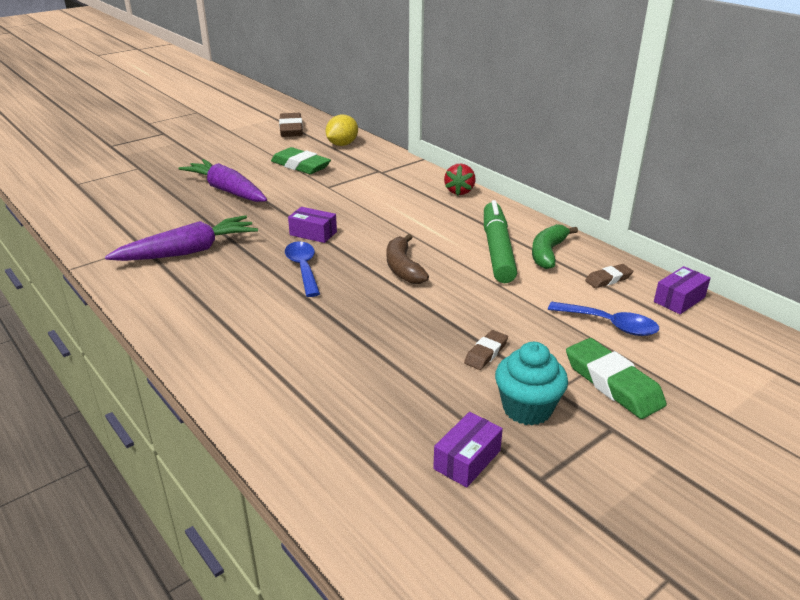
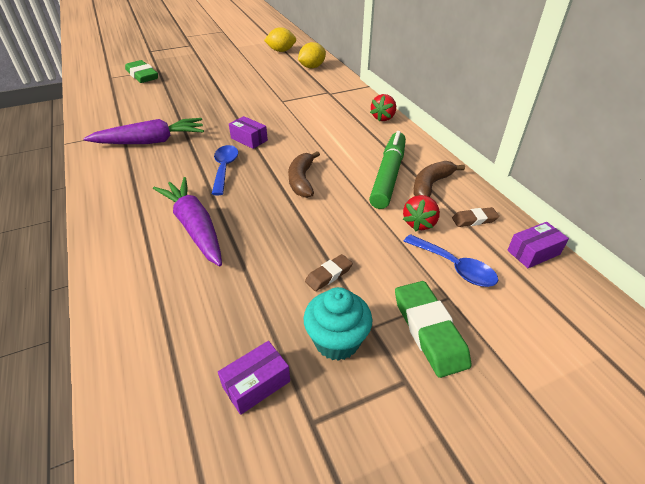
camera: 15 degrees right, 10 degrees up
purple carrot [178,159,267,202] -> purple carrot moved to [153,177,222,266]
green eraser [271,147,331,174] -> green eraser moved to [125,60,158,83]
brown eraser [279,113,303,137] -> yellow lemon [264,27,296,52]
green banana [532,224,578,269] -> brown banana [413,161,465,197]
none -> red strawberry [403,195,440,231]

